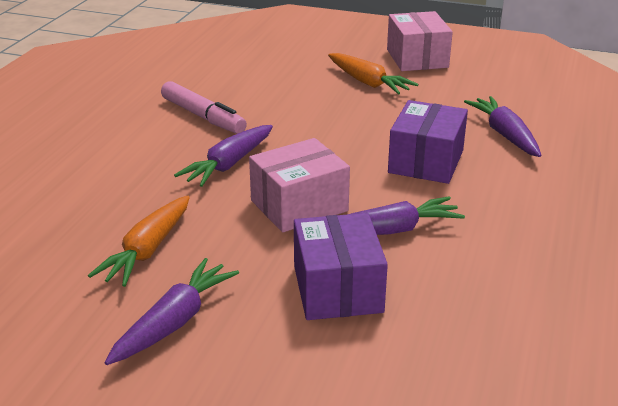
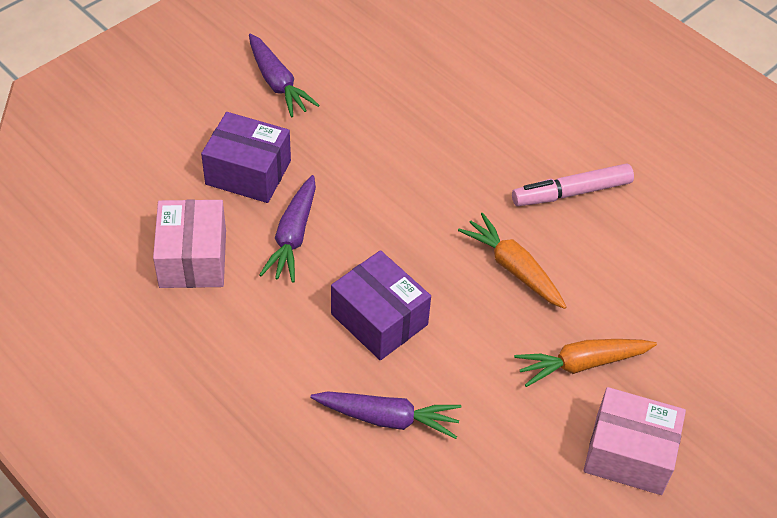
camera: 115 degrees right, 20 degrees up
orange carrot [88,196,190,287] -> orange carrot moved to [458,213,567,309]
purple carrot [174,125,273,187] -> none
pink box [249,138,350,232] -> pink box moved to [153,199,226,288]

